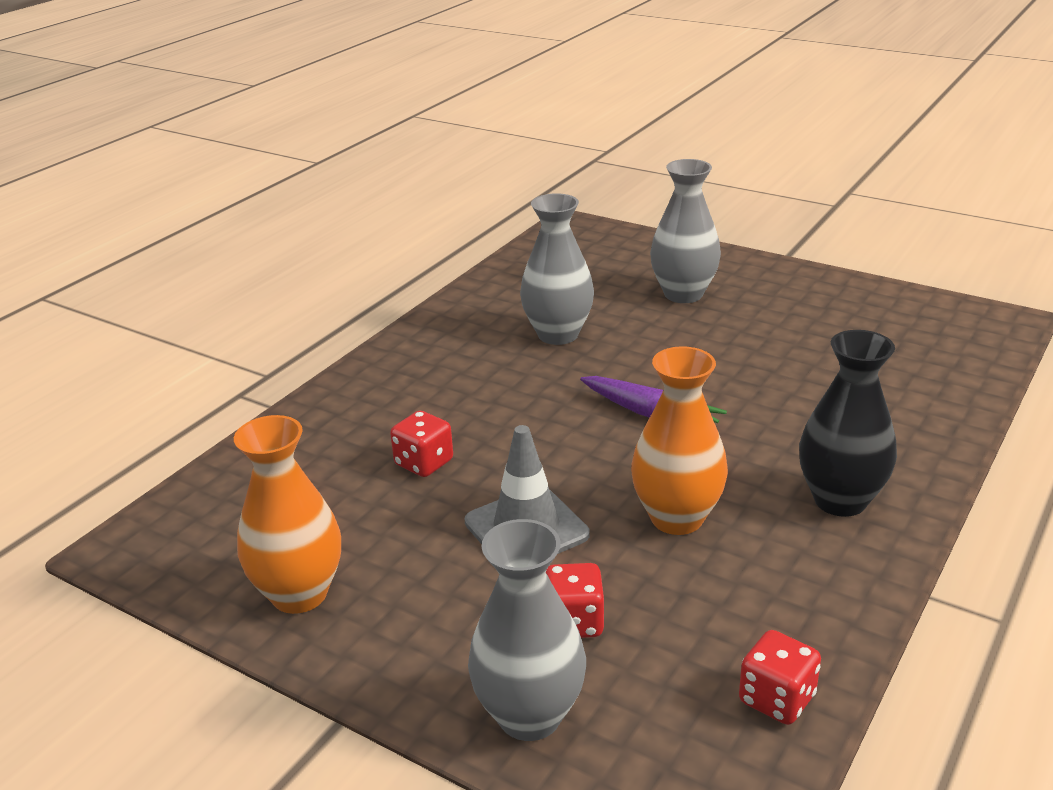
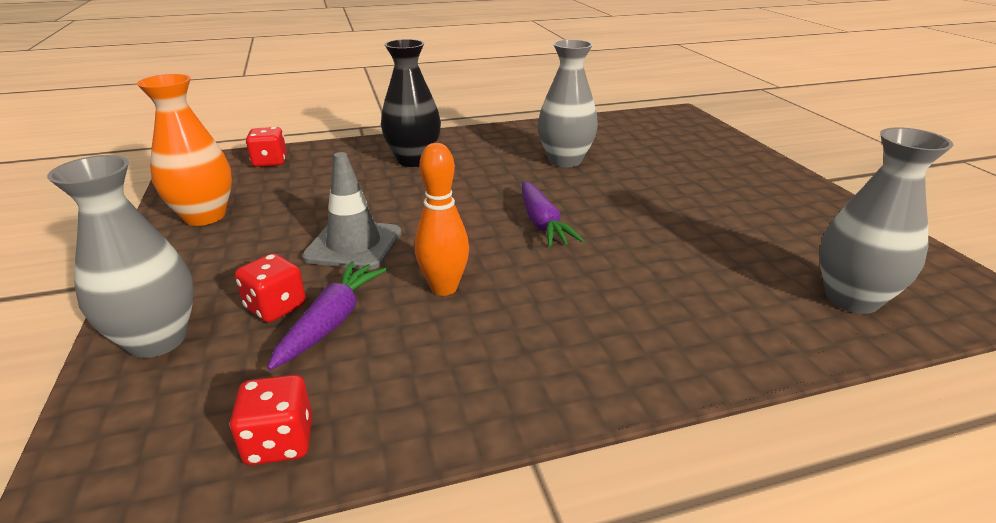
camera: 40 degrees right, 0 degrees up
red dice [390,411,453,477] -> red dice moved to [246,127,287,167]
orange vase [631,346,728,535] -> orange bowling pin [415,143,469,296]
grey vase [650,159,721,303] -> grey vase moved to [819,127,953,314]
black vase [799,330,897,517] -> black vase moved to [381,39,441,167]
none -> purple carrot [267,261,387,370]

